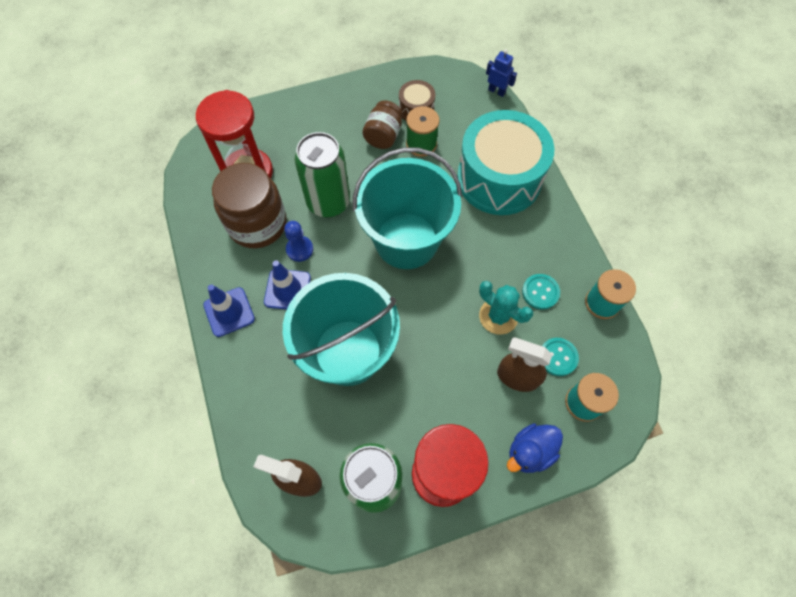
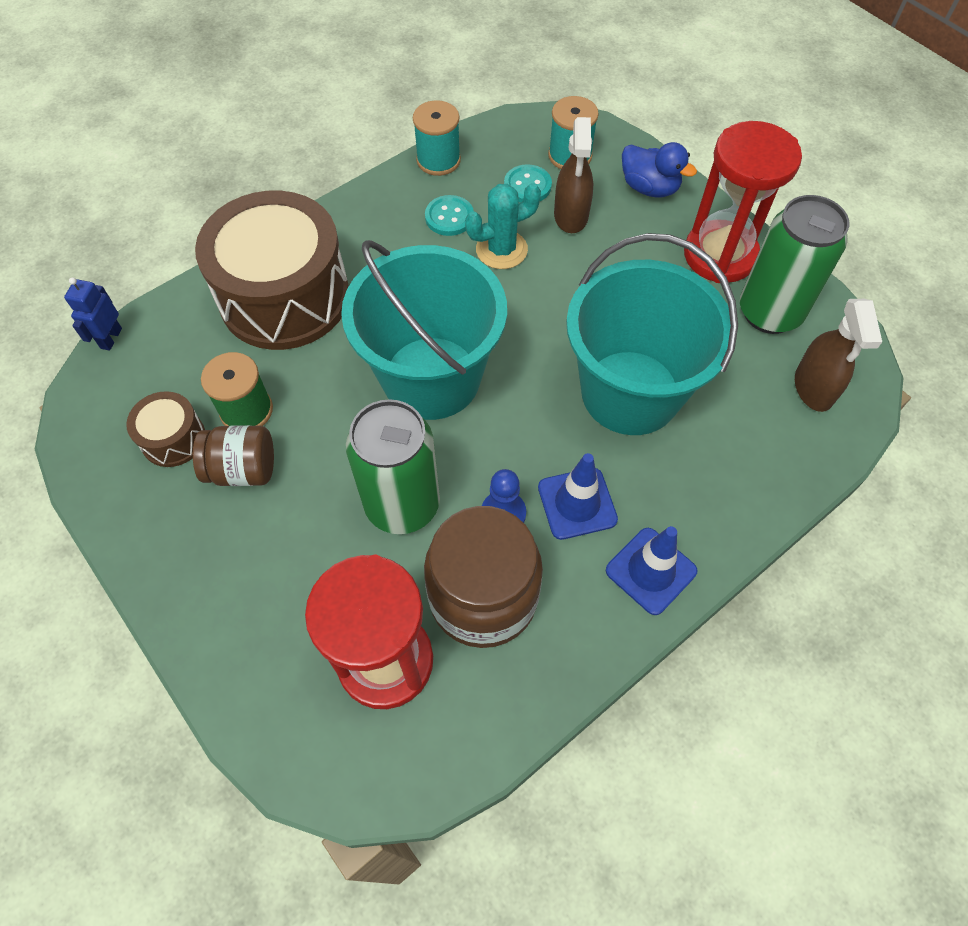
camera: 110 degrees left, 5 degrees down
turquoise drum [457,110,554,215] -> brown drum [195,191,349,350]
turquoise cactus [479,281,533,335] -> turquoise cactus turned 45 degrees clockwise [465,183,541,269]

